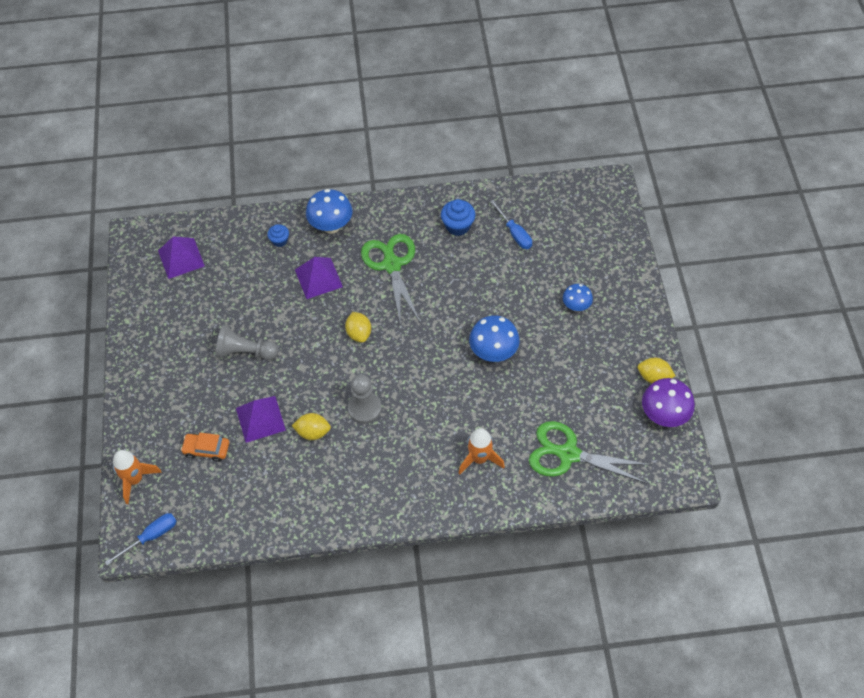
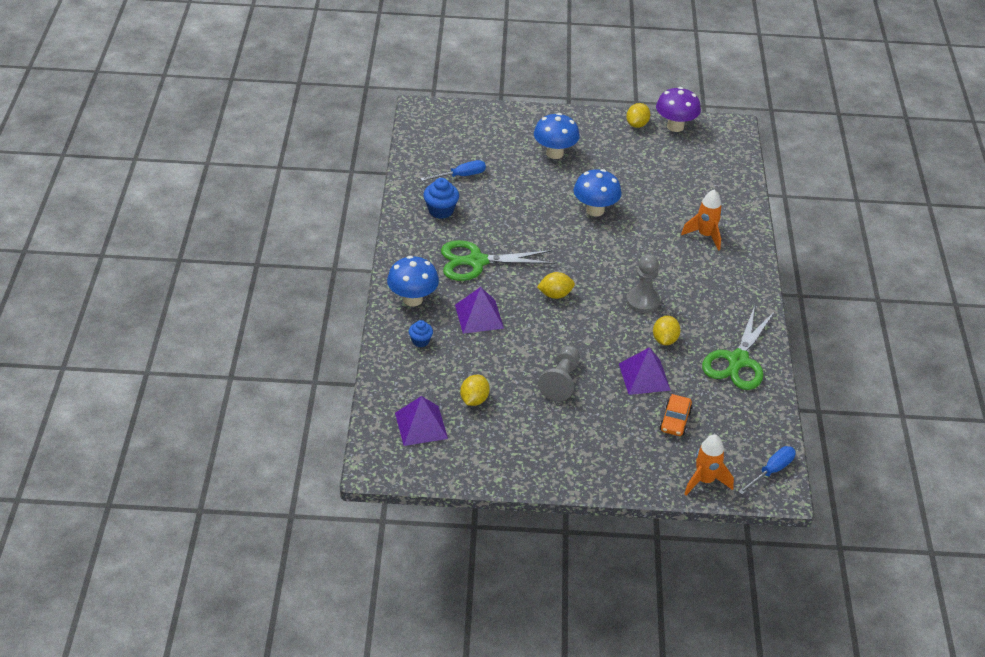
camera: 85 degrees left, 15 degrees down
blue screwdriver [105,513,177,565] -> blue screwdriver turned 75 degrees clockwise [738,446,796,494]
green scissors [529,421,651,484] -> green scissors moved to [702,306,775,390]
blue mushroom [563,284,593,311] -> blue mushroom [534,113,580,159], size x1.62
none -> yellow lemon [460,375,490,406]

